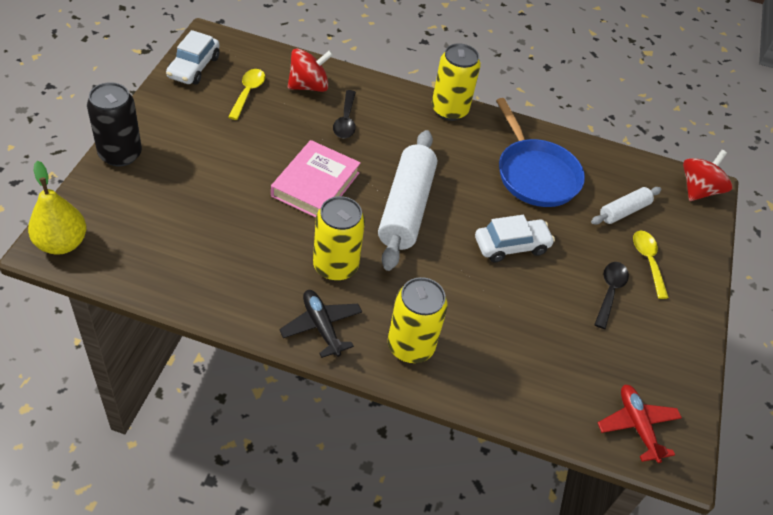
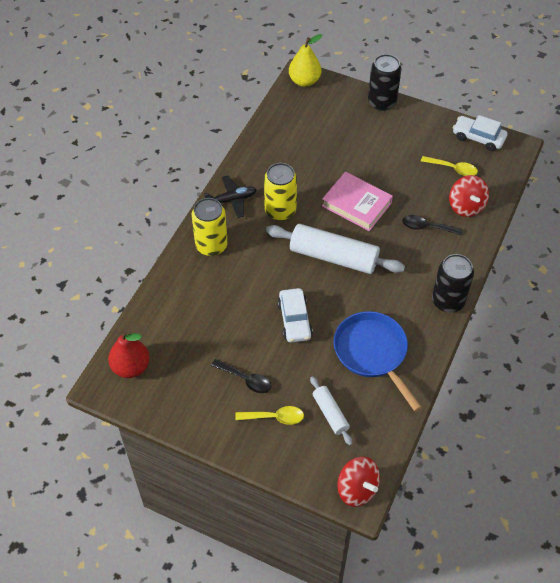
camera: 105 degrees right, 5 degrees up
yellow can [432,43,481,121] -> black can [432,254,474,313]
blue pan [496,98,585,207] -> blue pan turned 75 degrees clockwise [333,311,422,411]
red plane [598,384,682,463] -> red pear [108,331,150,378]

